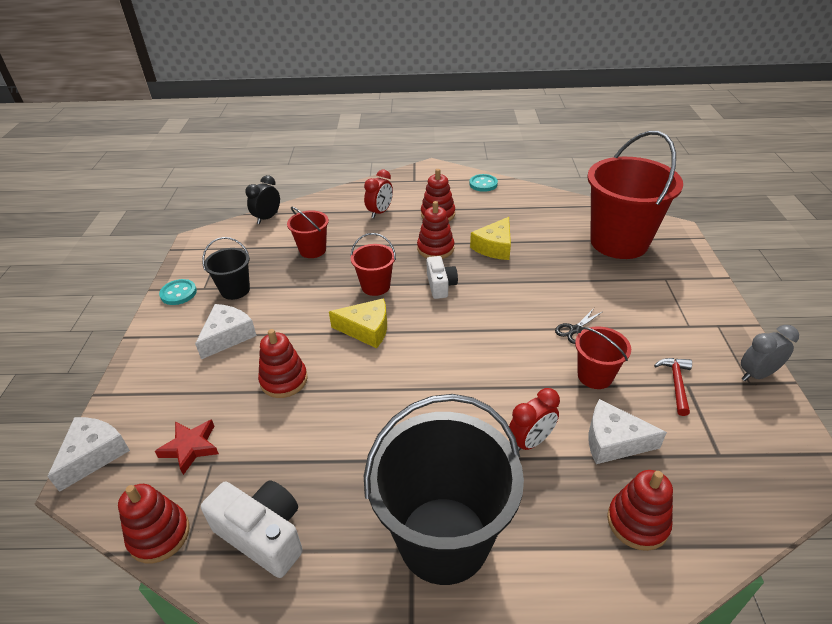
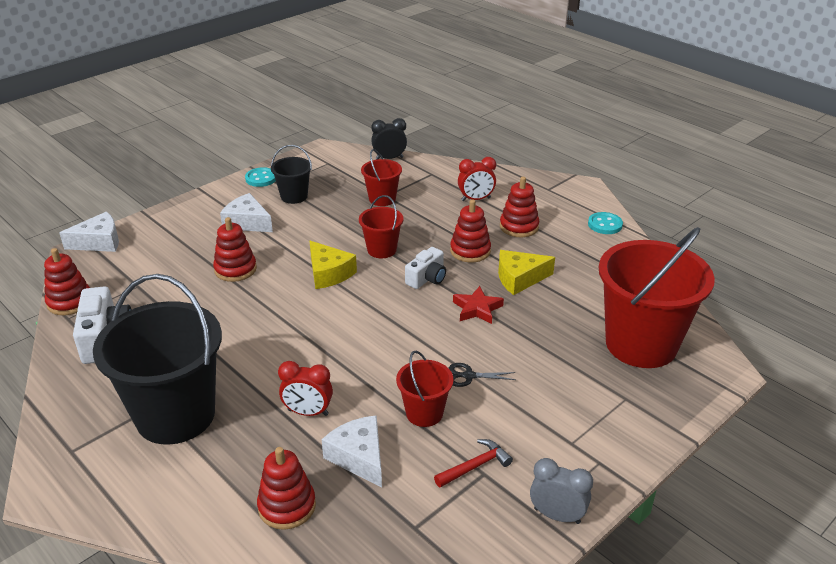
camera: 45 degrees right, 5 degrees down
red star [155,419,219,475] -> red star moved to [453,286,504,324]
white cheese [195,304,257,359] -> white cheese turned 135 degrees counterclockwise [220,193,273,232]

